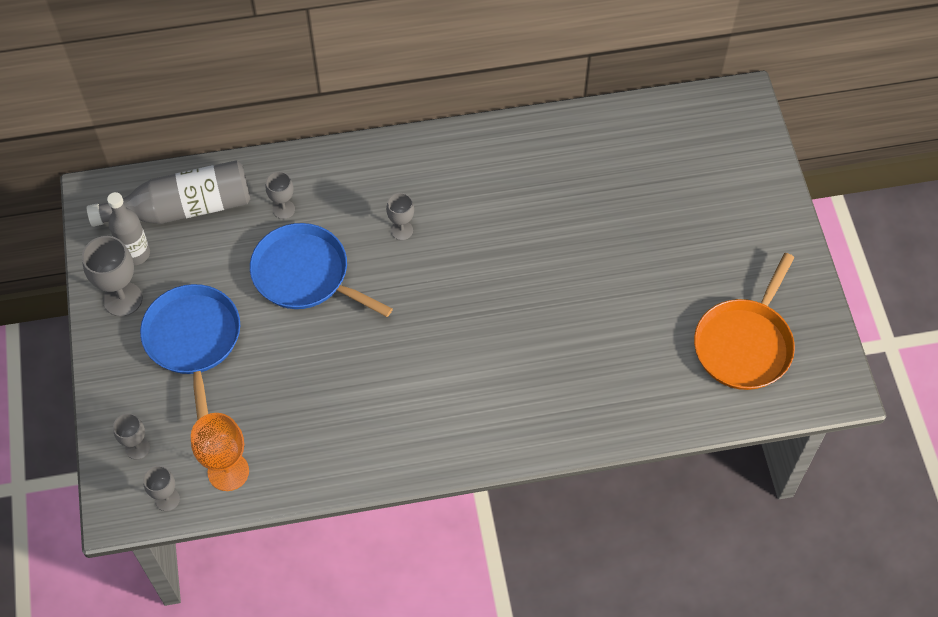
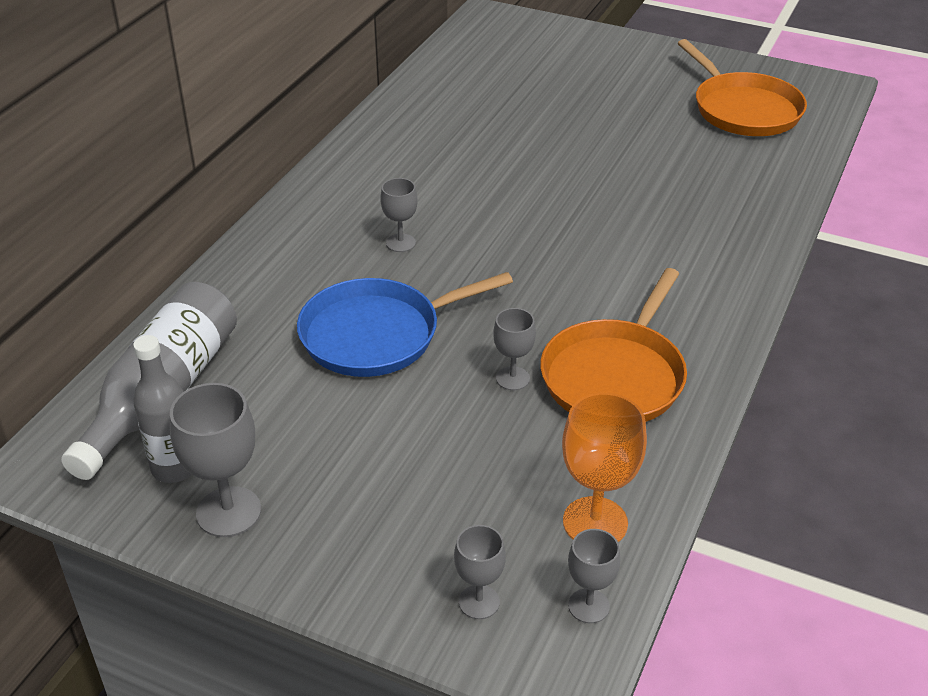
camera: 55 degrees left, 20 degrees down
blue pan [140,284,240,420] -> none
grey goblet [265,171,295,219] -> grey goblet moved to [493,308,536,390]
none -> orange pan [540,268,687,422]

